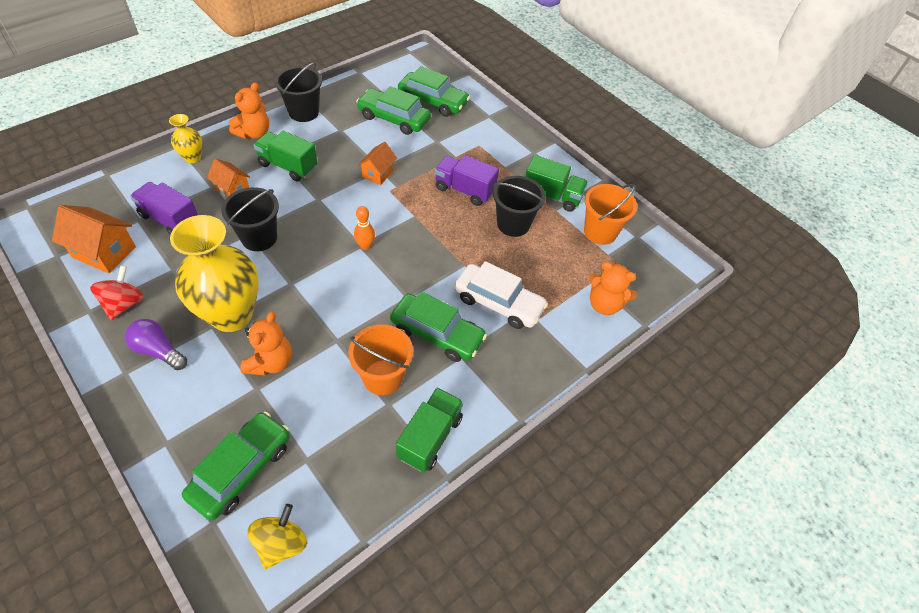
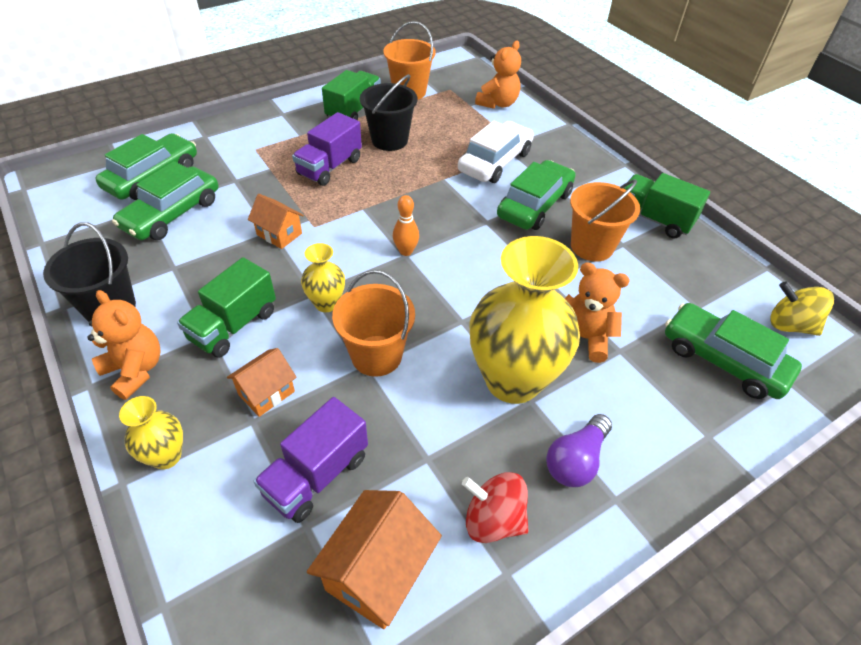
camera: 80 degrees left, 5 degrees down
black bucket [221,187,279,251] -> orange bucket [332,270,415,377]
none -> yellow vase [301,243,345,312]

